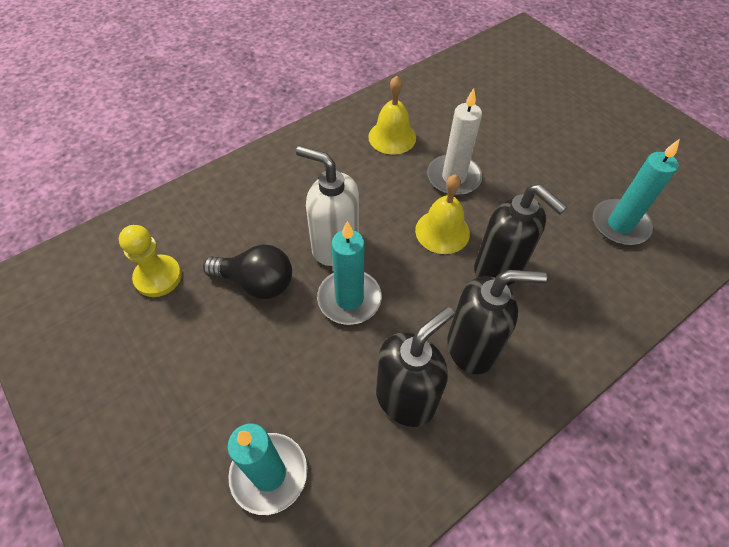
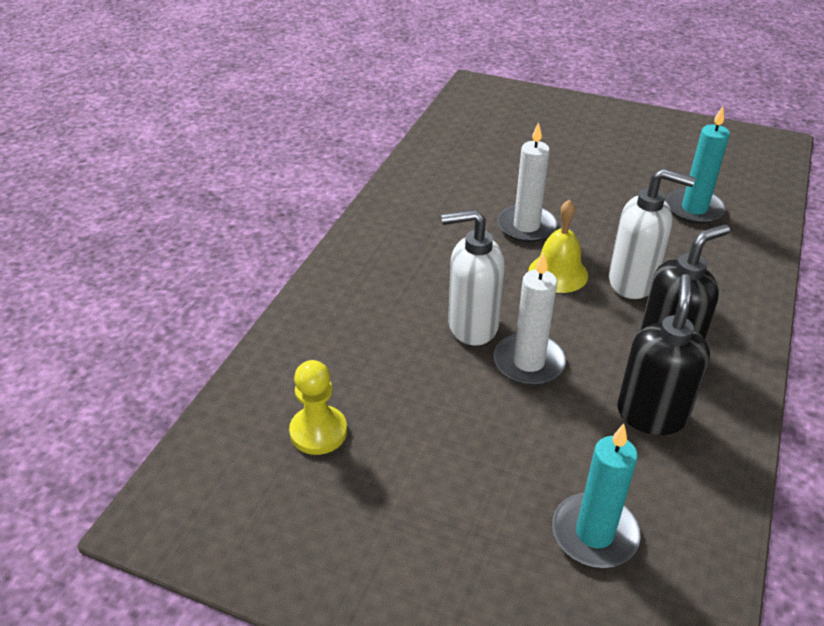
camera: 30 degrees left, 15 degrees down
black light bulb [203,244,292,299] -> none
turquoise candle [317,221,382,325] -> white candle [494,252,566,386]
yellow bell [368,76,416,155] -> none
black soap dispenser [474,184,567,286] -> white soap dispenser [609,168,696,299]

